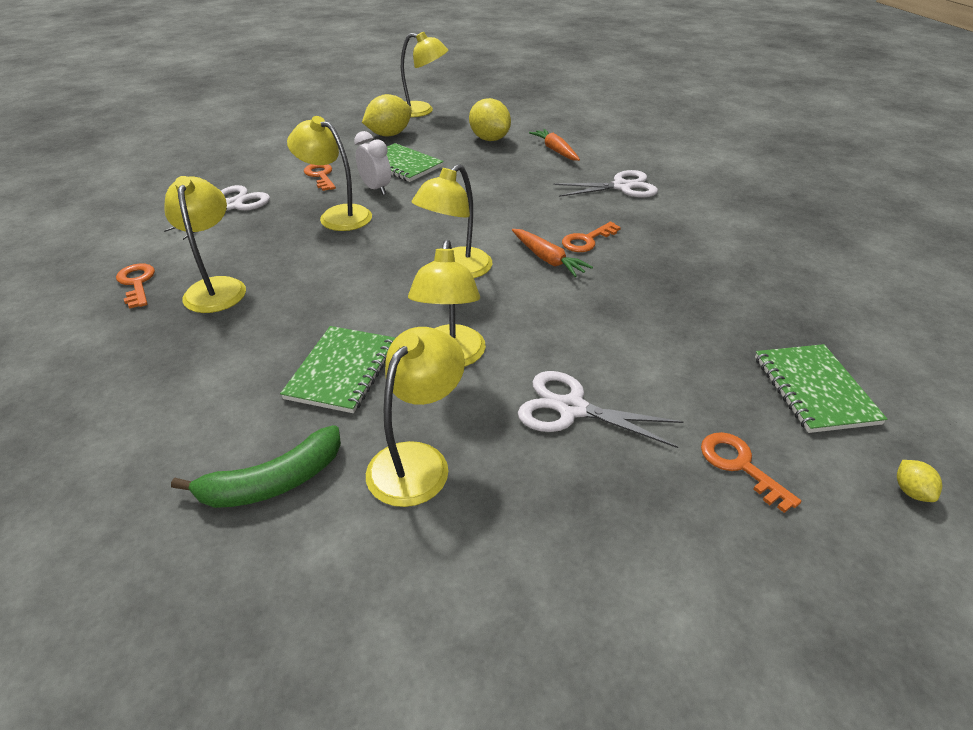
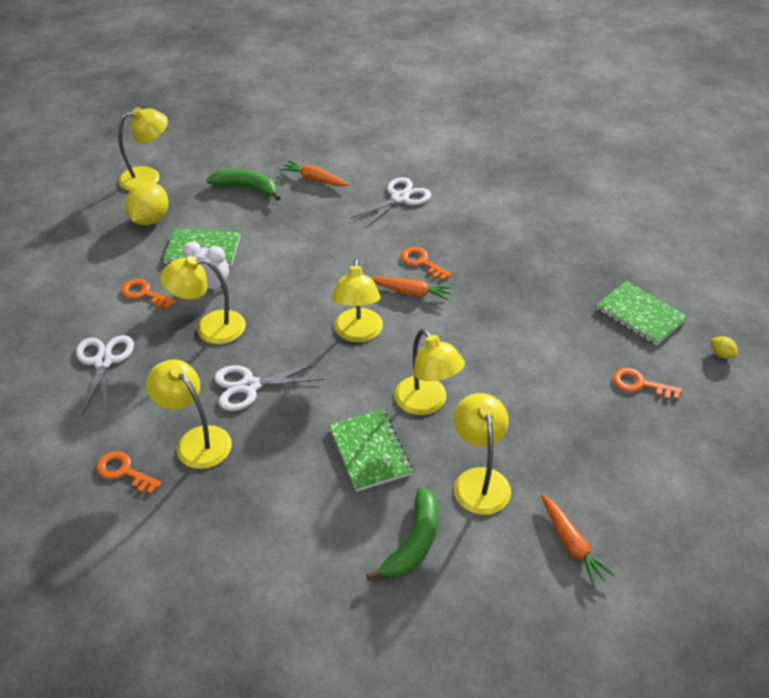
camera: 35 degrees left, 5 degrees up
yellow lemon [469,98,511,141] -> green banana [206,169,281,201]
white scissors [518,371,683,448] -> white scissors moved to [214,362,325,411]
orange key [562,222,621,252] -> orange key turned 120 degrees clockwise [401,247,452,281]
none -> orange carrot [541,494,615,587]

